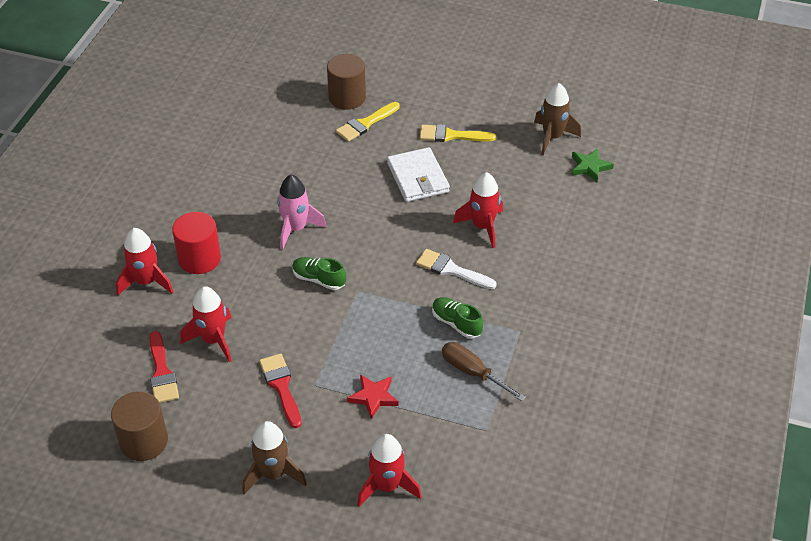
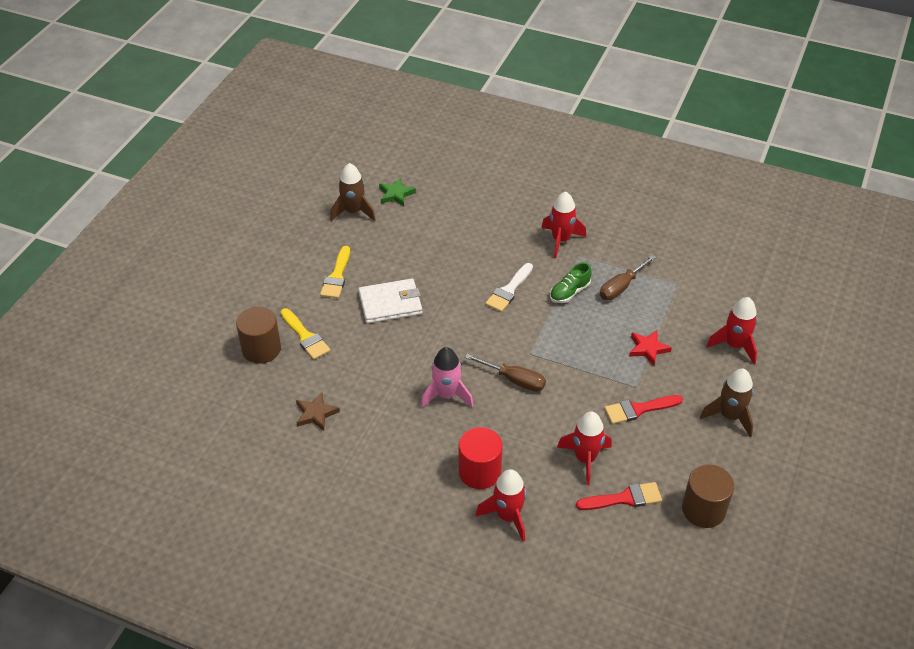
camera: 85 degrees left, 0 degrees up
green shoe [292,257,346,290] -> brown screwdriver [465,354,546,392]
red rocket [453,172,503,248] -> red rocket moved to [541,191,586,258]
none -> brown star [296,392,340,431]

